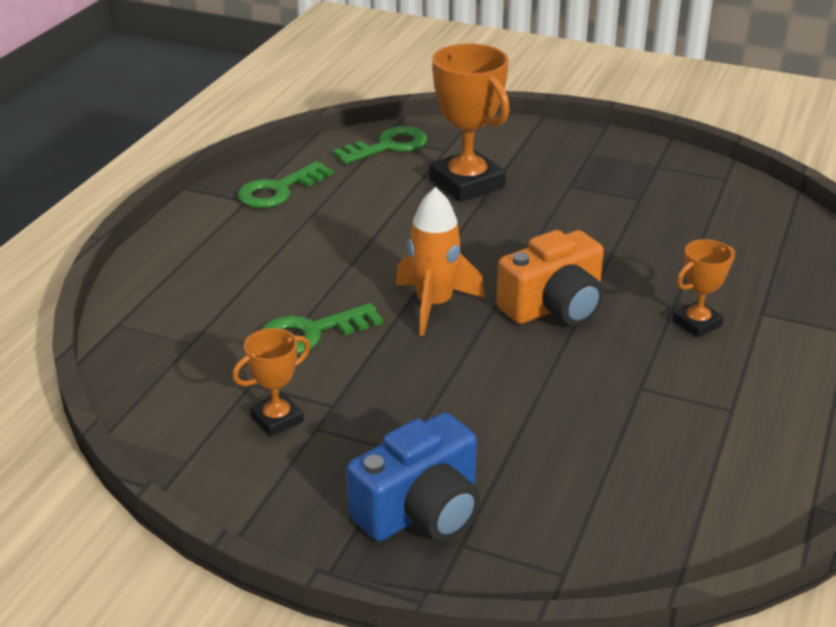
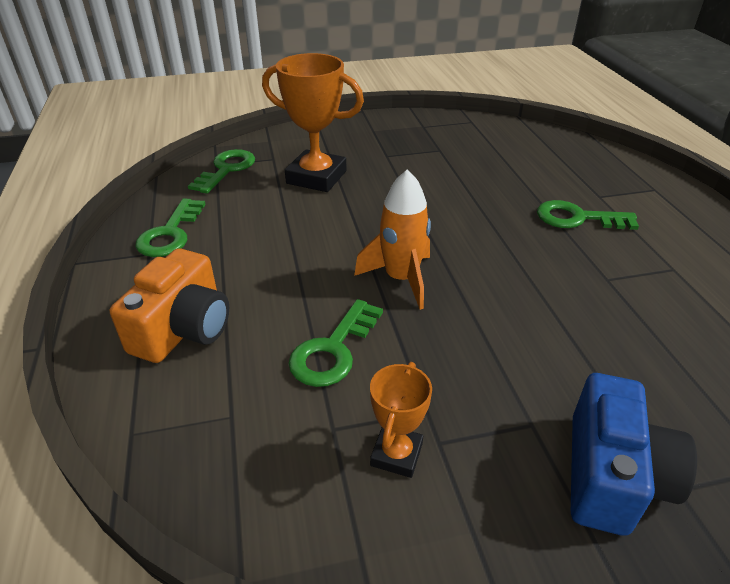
camera: 35 degrees left, 5 degrees up
orange camera [496,230,604,326] -> orange camera moved to [110,249,229,363]
orange trophy [672,239,735,338] -> green key [537,200,639,230]

